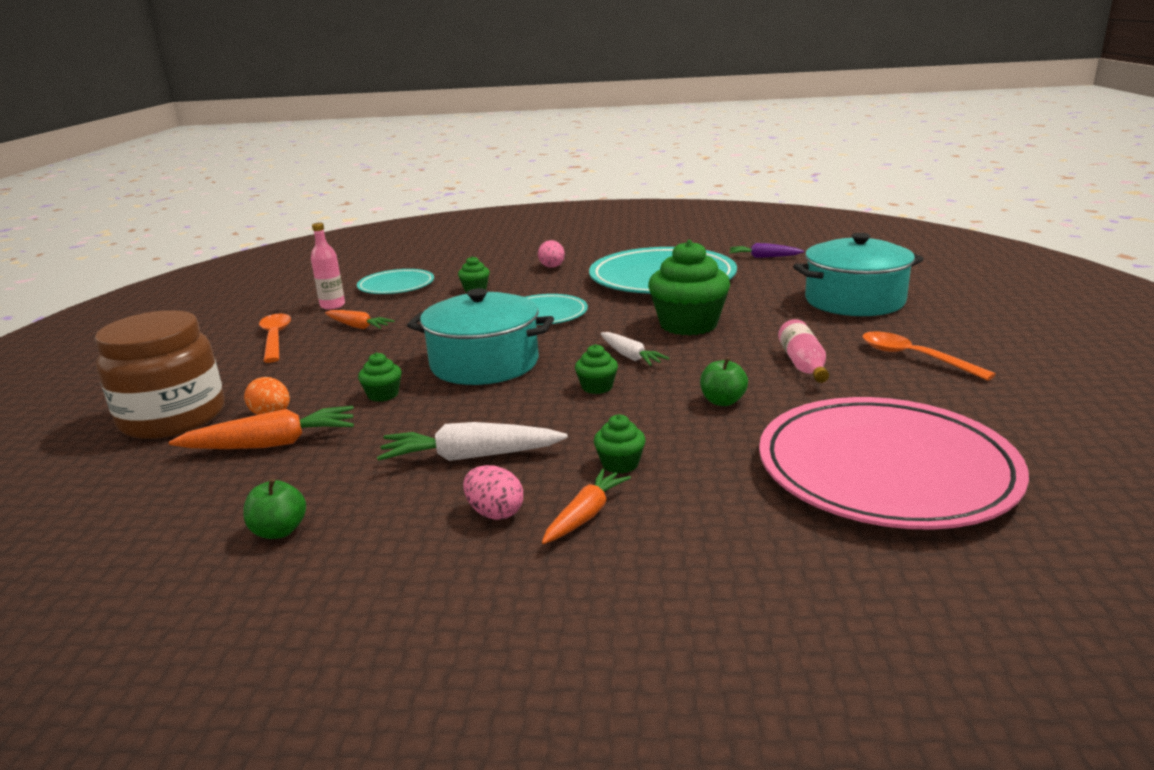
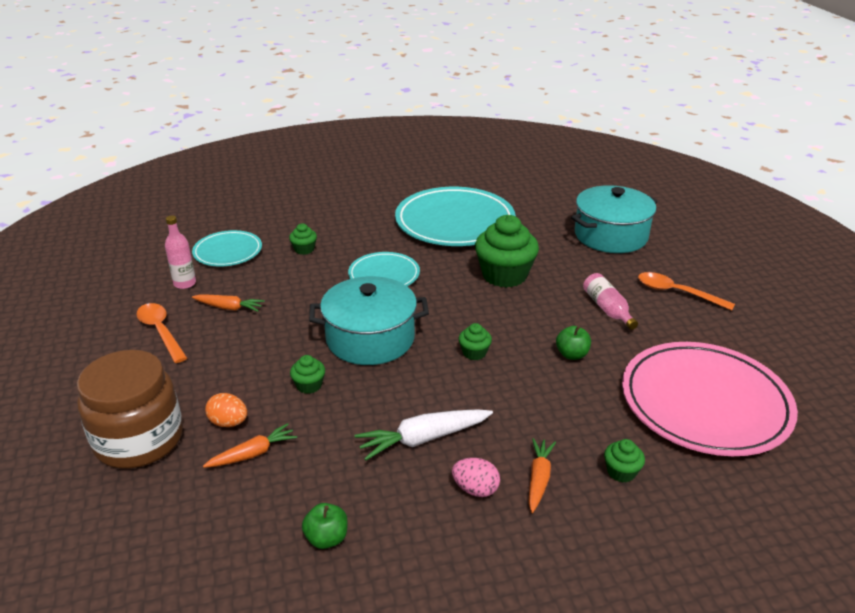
camera: 20 degrees left, 10 degrees up
orange carrot [169,406,354,449] -> orange carrot [203,423,297,468], size x0.65
pink egg [538,240,565,268] -> none
green cupcake [594,414,646,474] -> green cupcake moved to [604,439,645,483]
white carrot [600,332,670,366] -> none
purple carrot [729,243,804,258] -> none

